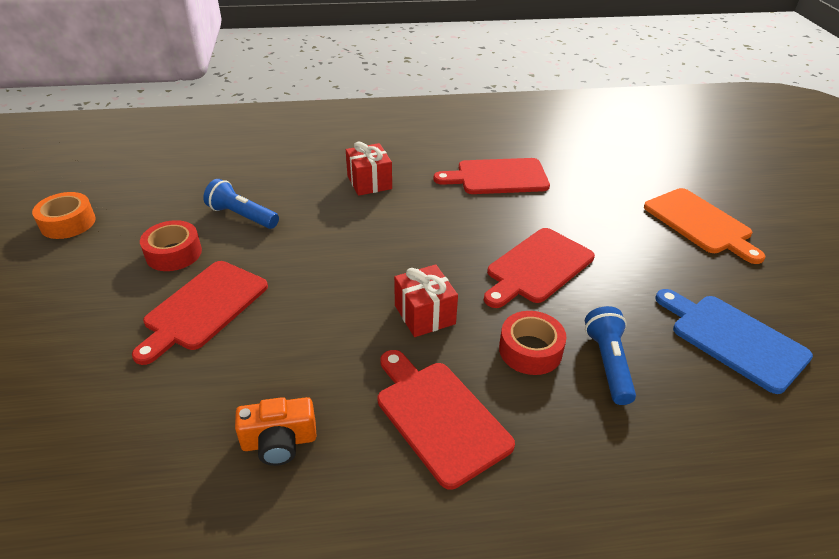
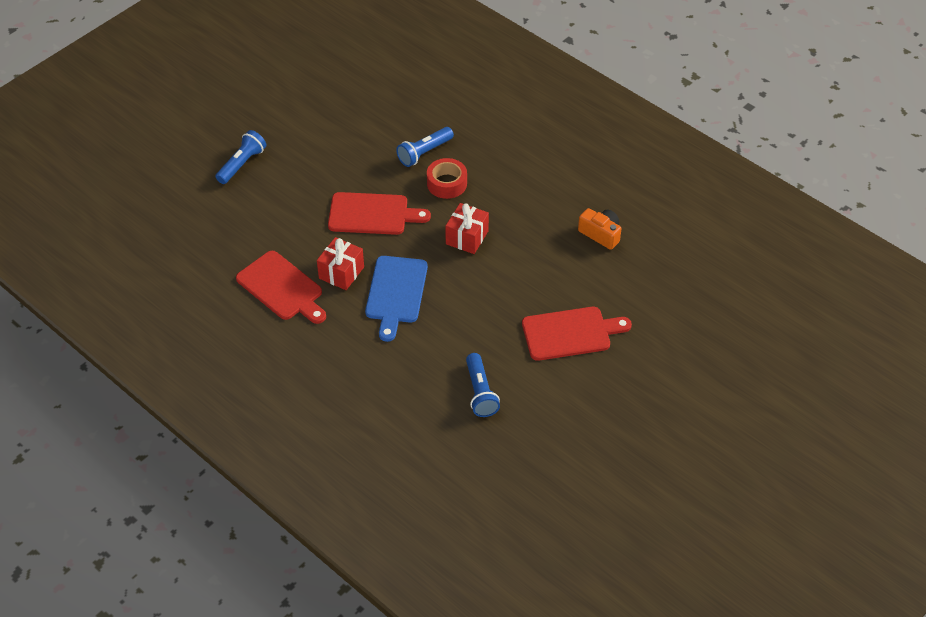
camera: 130 degrees left, 10 degrees up
orange tape [32,192,96,239] -> none
red tape [140,220,202,271] -> none
red gift [346,141,392,196] -> red gift moved to [317,237,364,290]
red cutting board [378,350,515,490] -> none
orange cutting board [644,188,765,264] -> blue flashlight [215,130,266,184]
blue cutting board [655,289,813,394] -> blue cutting board moved to [365,256,428,342]

